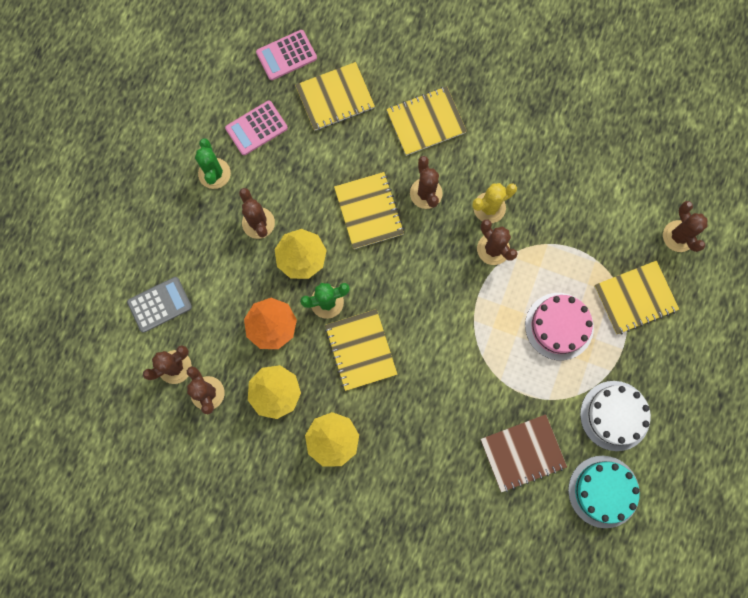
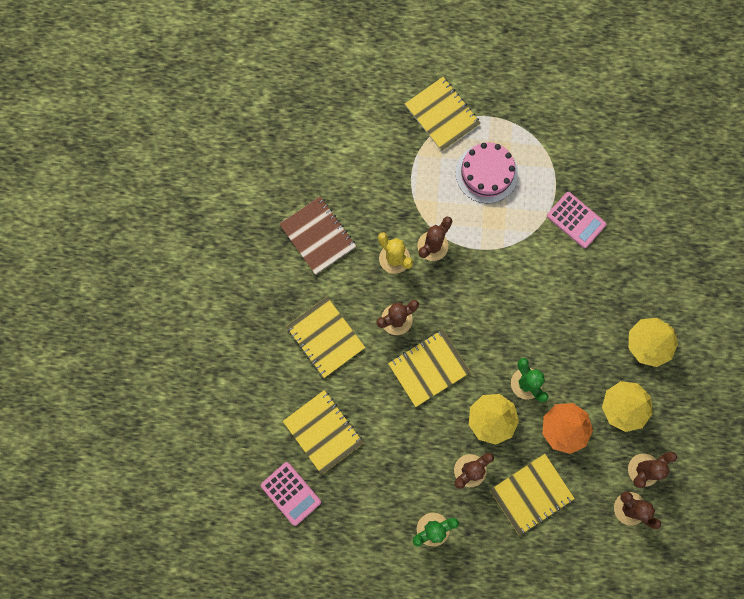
camera: 105 degrees left, 0 degrees up
grey calculator [127,277,192,333] -> none
pink calculator [225,101,288,155] -> pink calculator moved to [547,192,606,248]
yellow notebook [325,309,398,391] -> yellow notebook moved to [490,454,575,536]
brown notebook [480,414,567,492] -> brown notebook moved to [280,197,356,275]
turquoise cake [568,456,640,528] -> none
white cake [580,381,651,451] -> none
brown cactus [663,201,708,252] -> none

